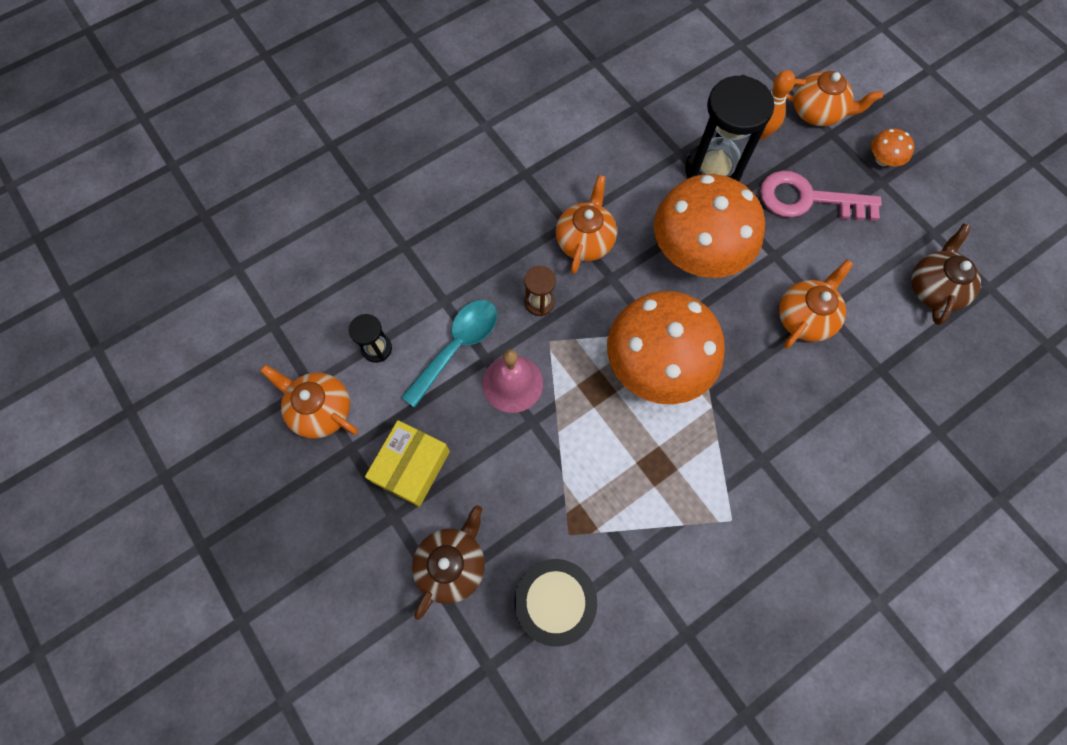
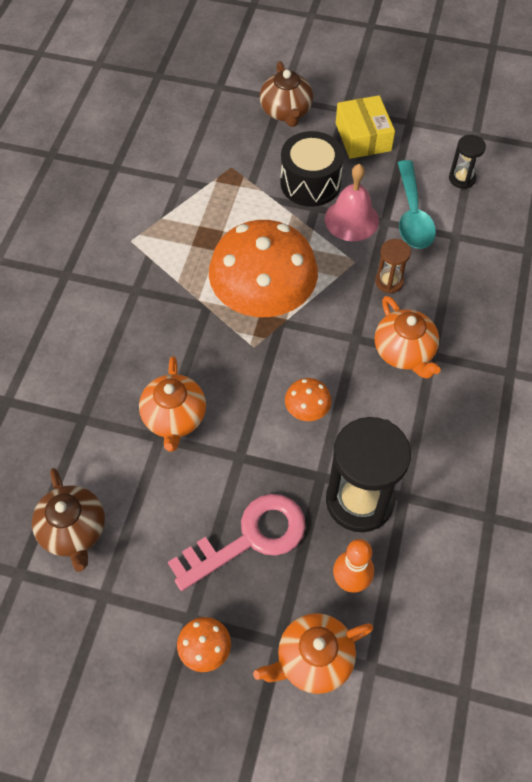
camera: 140 degrees right, 10 degrees down
orange teapot [260,365,358,439] -> none
black drum [515,559,597,647] -> black drum moved to [280,131,344,207]
orange mushroom [654,174,765,278] -> orange mushroom [285,378,332,421], size x0.41

